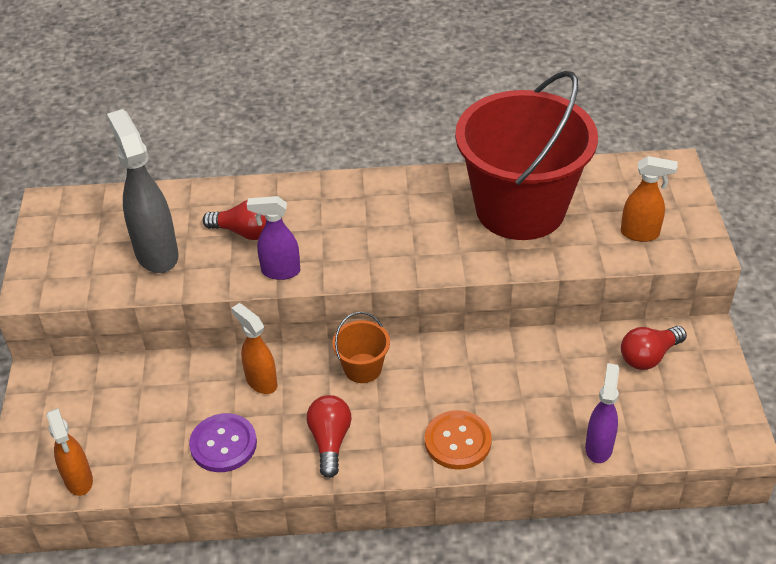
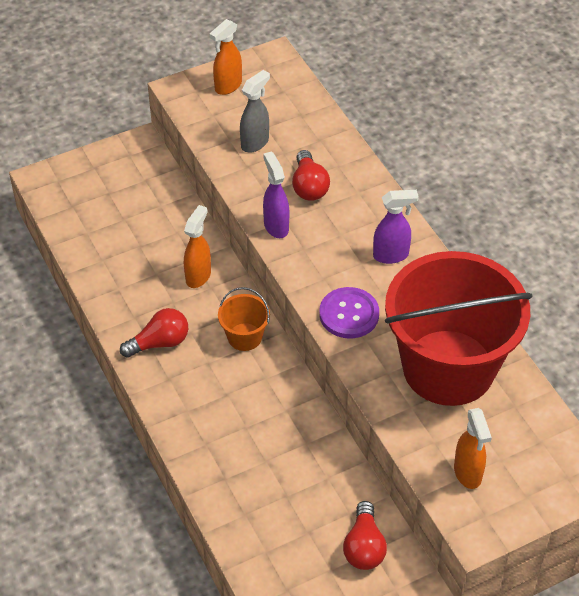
camera: 65 degrees right, 5 degrees up
orange spray bottle [47,408,93,496] -> orange spray bottle moved to [209,19,242,95]
grey spray bottle [107,109,179,273] -> grey spray bottle [240,70,270,153], size x0.61
purple button [189,413,257,472] -> purple button moved to [319,287,379,338]
orange button [425,410,492,470] -> none
purple spray bottle [585,363,619,463] -> purple spray bottle moved to [373,190,419,264]
red light bulb [621,326,687,370] -> red light bulb turned 120 degrees counterclockwise [343,501,387,570]

